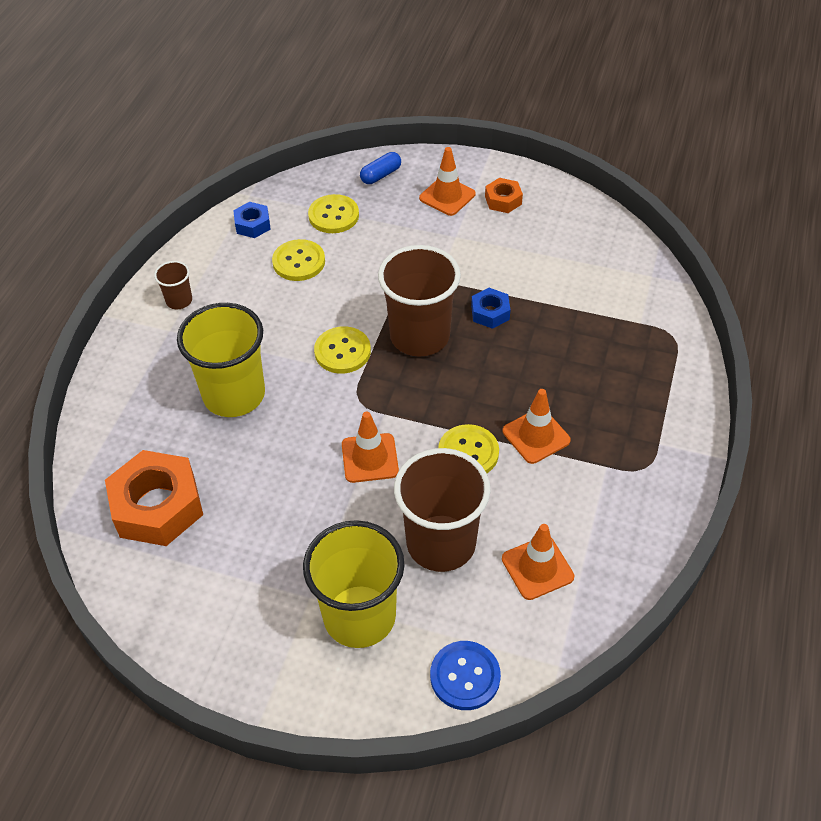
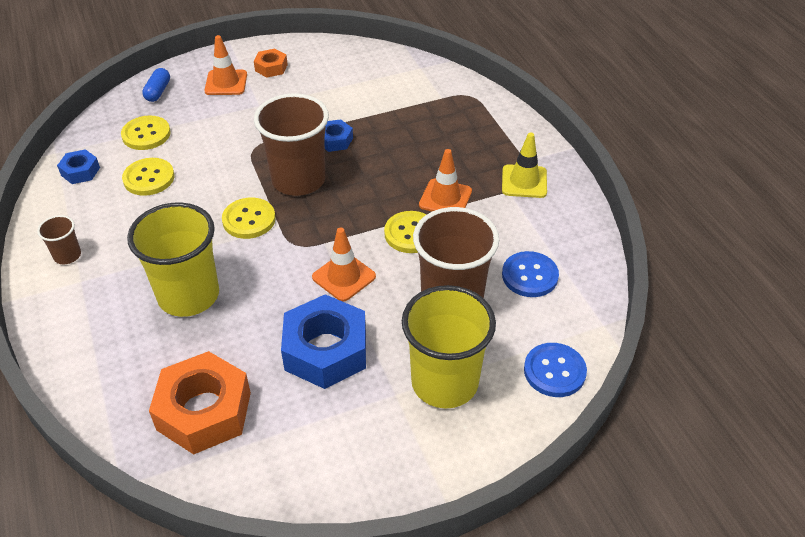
camera: 40 degrees left, 5 degrees down
orange traffic cone [502,524,574,600] -> blue button [502,251,559,297]
none -> blue nut [281,294,366,389]
none -> yellow traffic cone [502,132,547,198]

